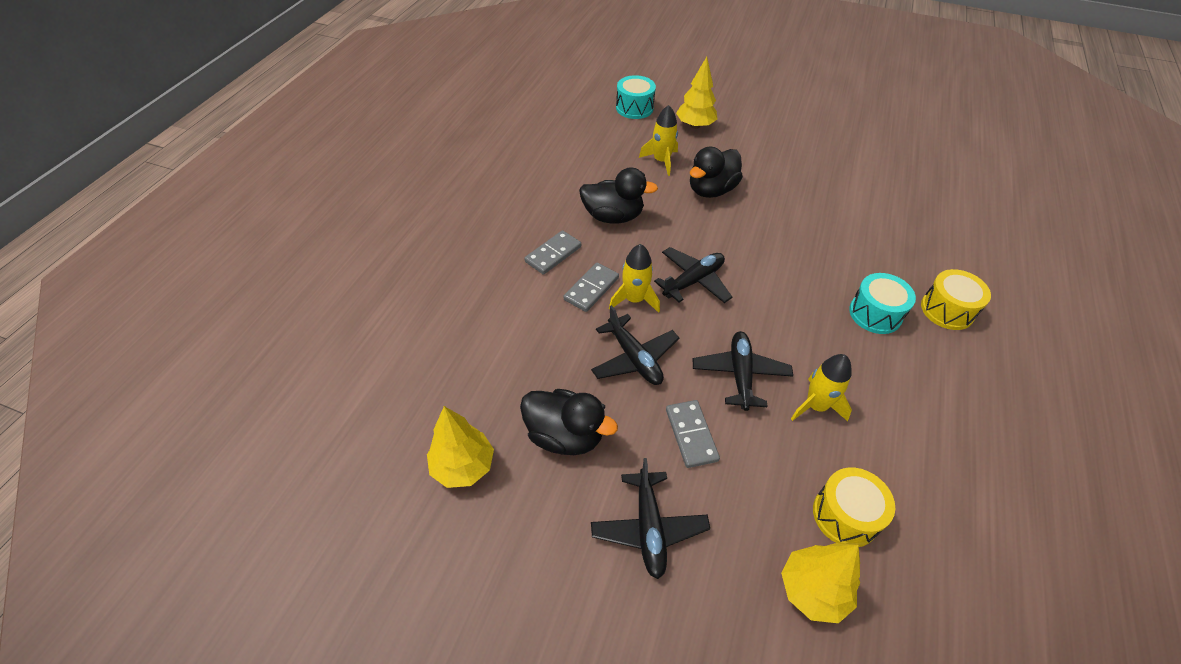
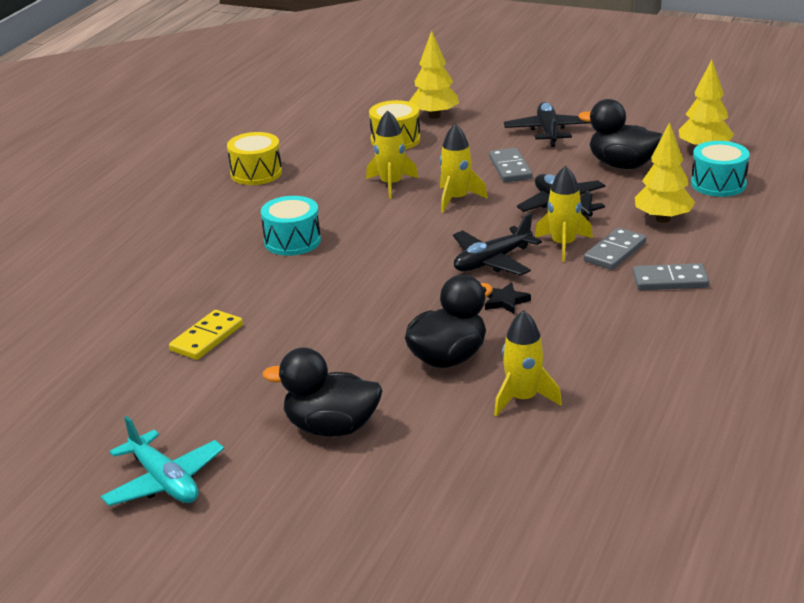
camera: 175 degrees left, 20 degrees down
grey domino [524,230,581,275] -> grey domino turned 45 degrees clockwise [633,263,709,290]
black duck [579,167,658,223] -> black duck moved to [262,347,382,436]
turquoise drum [616,75,656,119] -> turquoise drum moved to [691,141,750,197]
yellow tree [676,57,717,129] -> yellow tree moved to [635,122,695,223]
black plane [693,331,793,411] -> yellow rocket [439,124,488,213]
yellow drum [921,269,991,330] -> yellow drum moved to [227,132,282,185]
none -> turquoise plane [101,416,224,506]
none -> yellow domino [169,310,243,360]
none -> black star [485,282,531,314]

